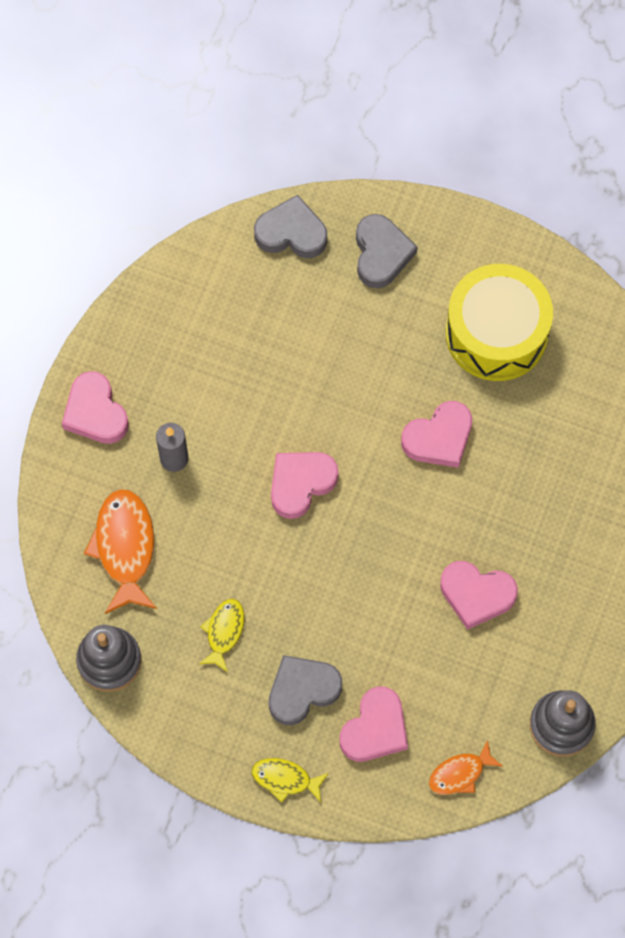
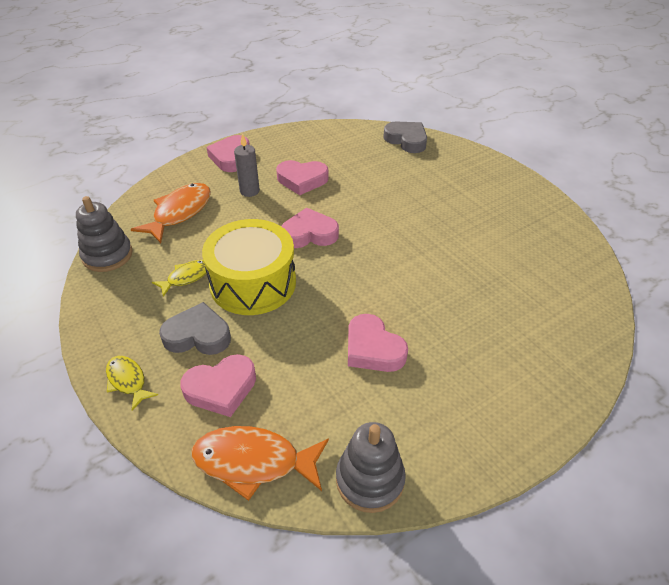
camera: 35 degrees right, 25 degrees down
grey heart [356,214,418,288] -> none
pink heart [401,401,472,468] -> pink heart moved to [276,160,329,195]
orange fish [429,740,502,795] -> orange fish [191,426,329,501], size x1.74
yellow drum [446,264,553,381] -> yellow drum moved to [202,219,296,315]

